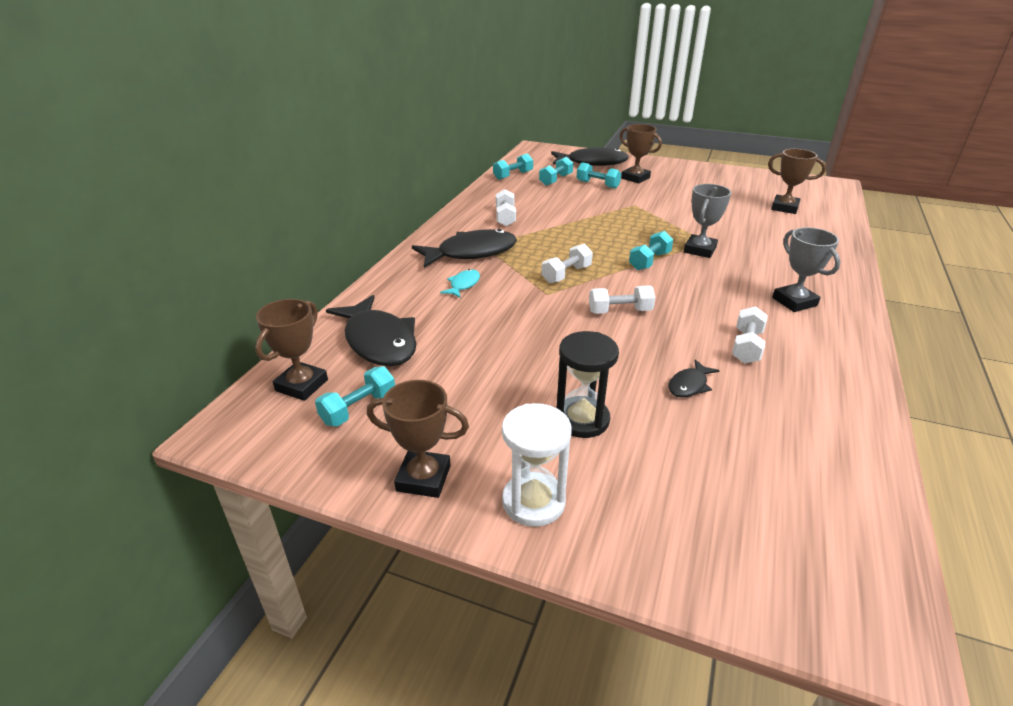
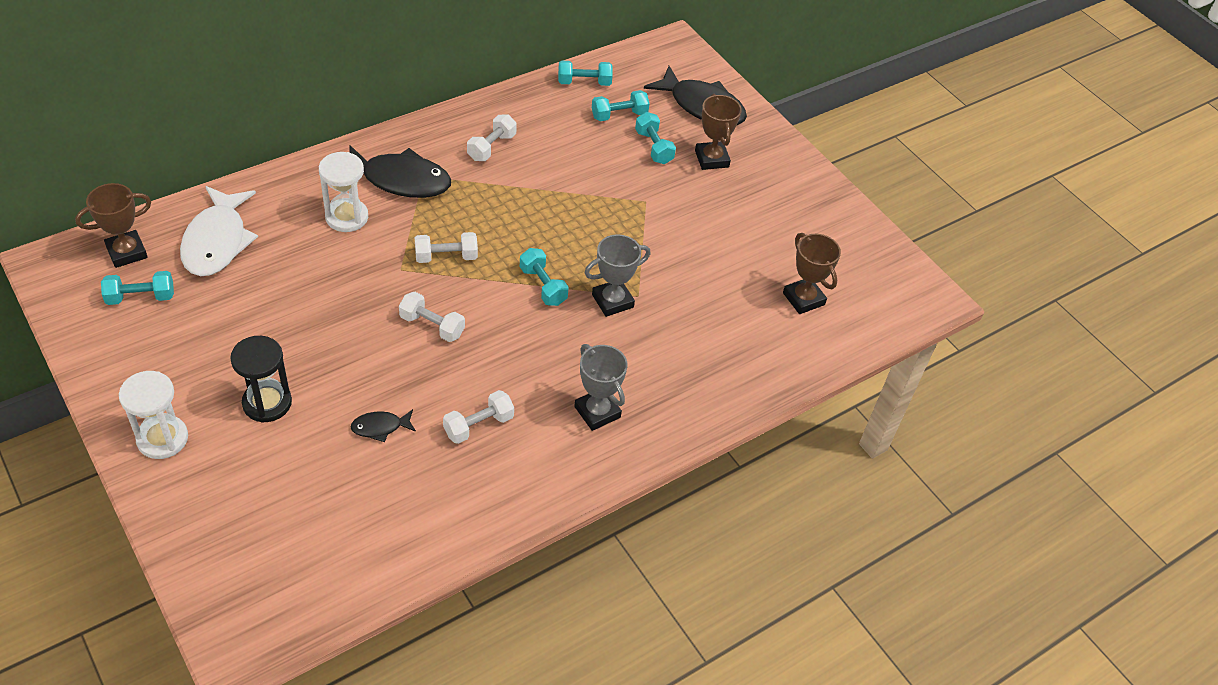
camera: 30 degrees right, 15 degrees up
black fish [326,295,417,366] -> white fish [180,186,258,276]
brown trophy [367,380,469,498] -> none
turquoise fish [440,269,480,298] -> white hourglass [319,152,368,232]
turquoise dumbbell [629,231,673,270] -> turquoise dumbbell turned 75 degrees clockwise [520,248,569,306]
grey trophy [772,227,841,312] -> grey trophy turned 45 degrees counterclockwise [574,344,627,431]

